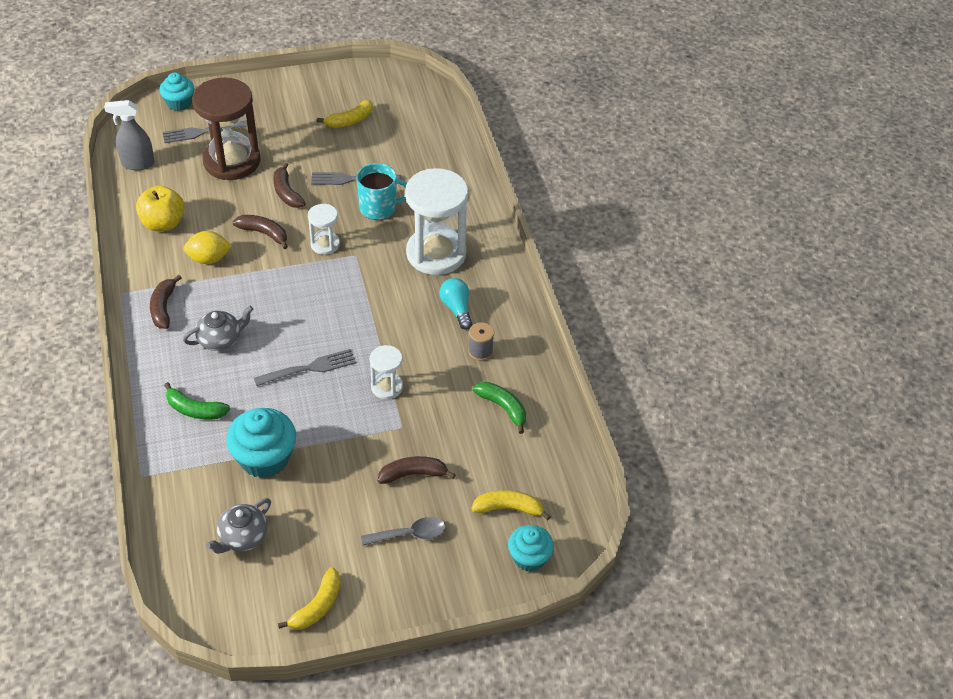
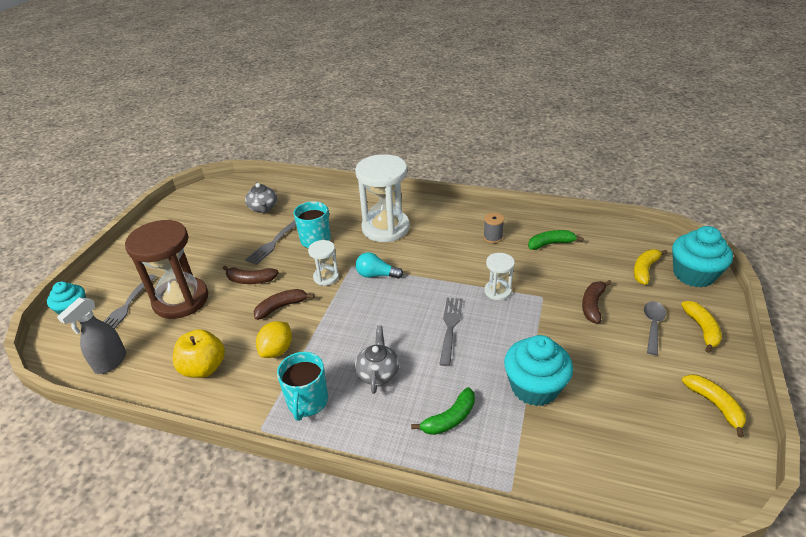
camera: 55 degrees left, 10 degrees down
brown banana [150,275,182,329] -> turquoise mug [277,352,328,421]
grey teapot [206,498,271,554] -> grey teapot moved to [245,182,277,213]
yellow banana [317,100,373,128] -> yellow banana moved to [681,301,722,353]
turquoise light bulb [440,278,472,330] -> turquoise light bulb moved to [356,252,403,279]
turquoise cupcake [508,525,554,572] -> turquoise cupcake [672,226,733,288], size x1.58

